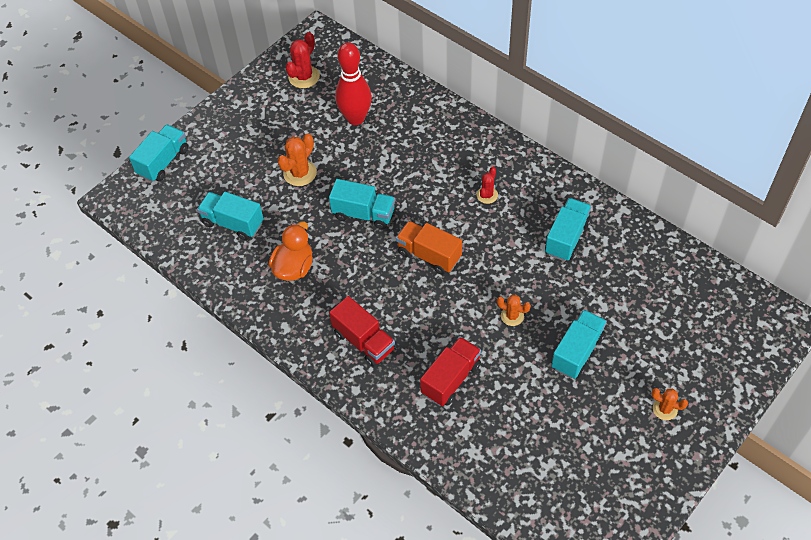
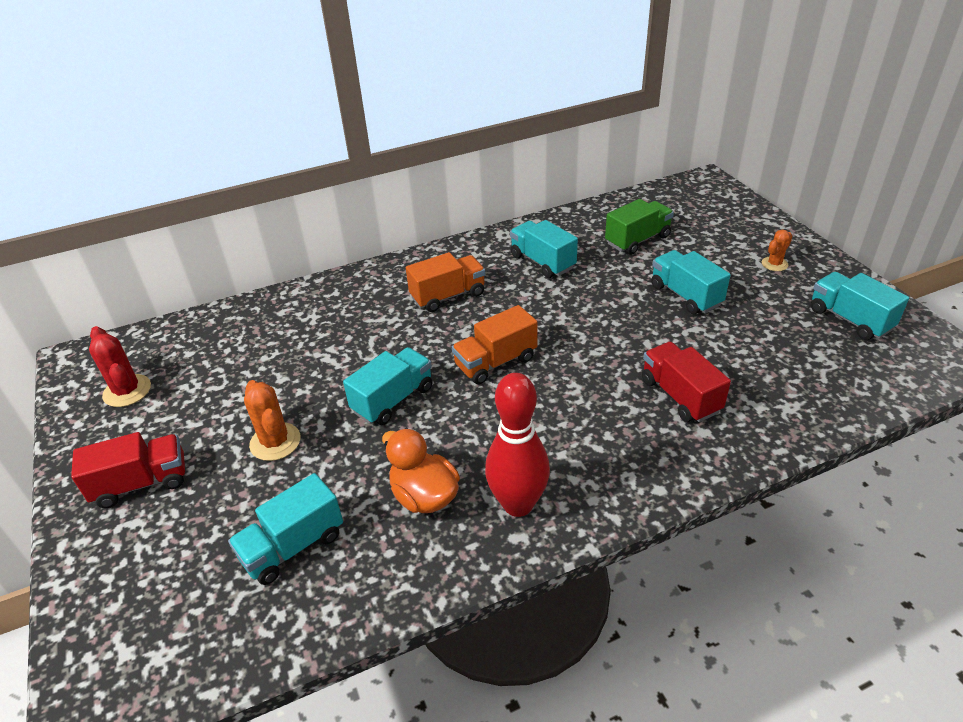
camera: 65 degrees left, 15 degrees down
turquoise truck [129,124,188,182] -> turquoise truck moved to [811,272,909,340]
red truck [329,296,395,367] -> red truck moved to [71,432,185,508]
red bowling pin [335,42,372,125] -> red bowling pin moved to [485,373,550,517]
red cactus [477,167,498,204] -> orange truck [406,252,485,312]
orange cactus [497,295,531,326] -> none
none -> green truck [605,199,674,255]

